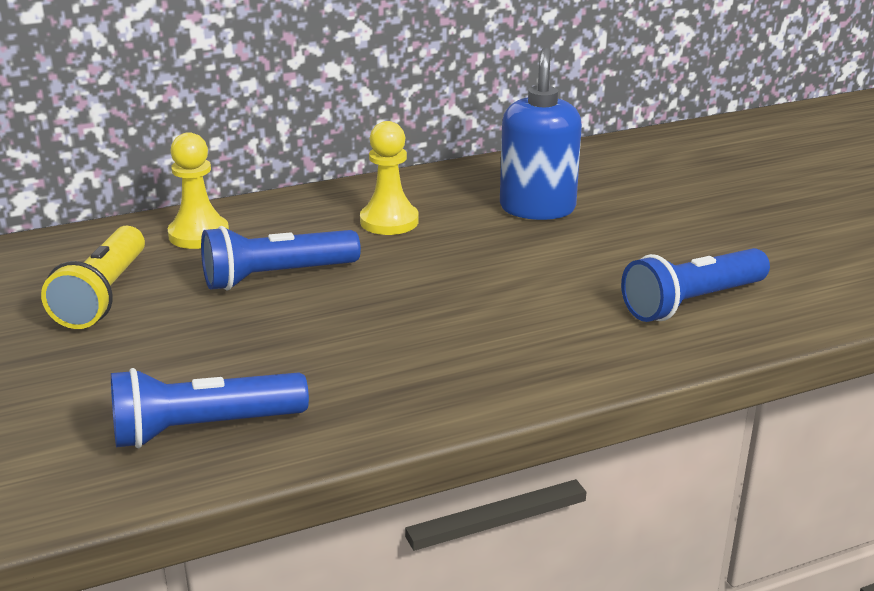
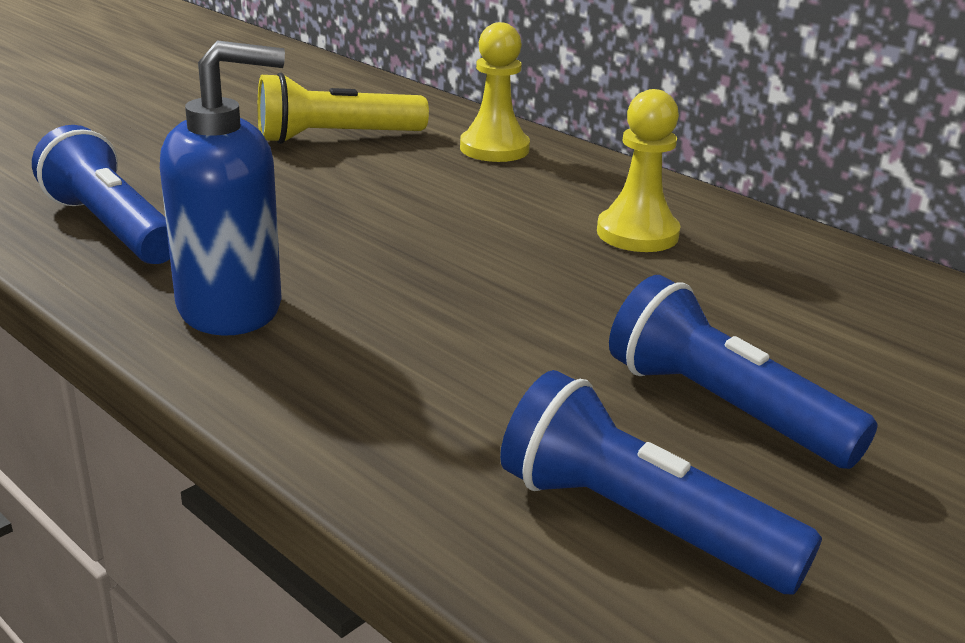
camera: 65 degrees right, 0 degrees up
blue flashlight [201,226,361,291] -> blue flashlight moved to [609,275,878,469]
blue soap dispenser [500,47,582,220] -> blue soap dispenser moved to [160,40,285,336]

